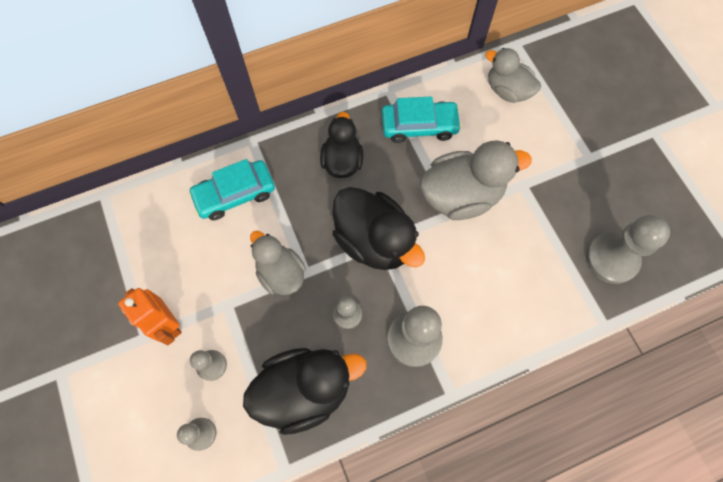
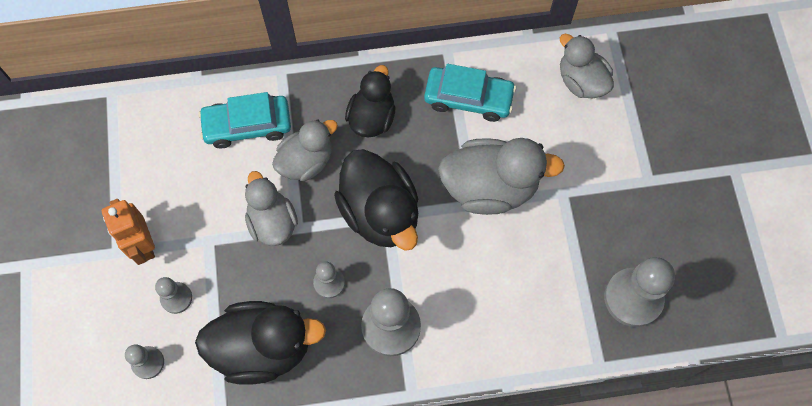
camera: 15 degrees right, 0 degrees up
none -> grey duck [272,119,338,181]

